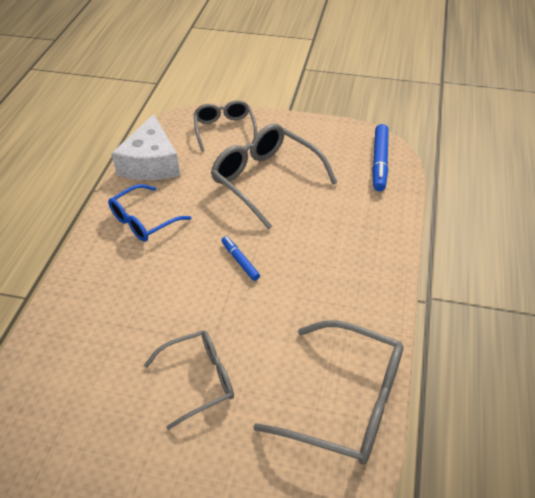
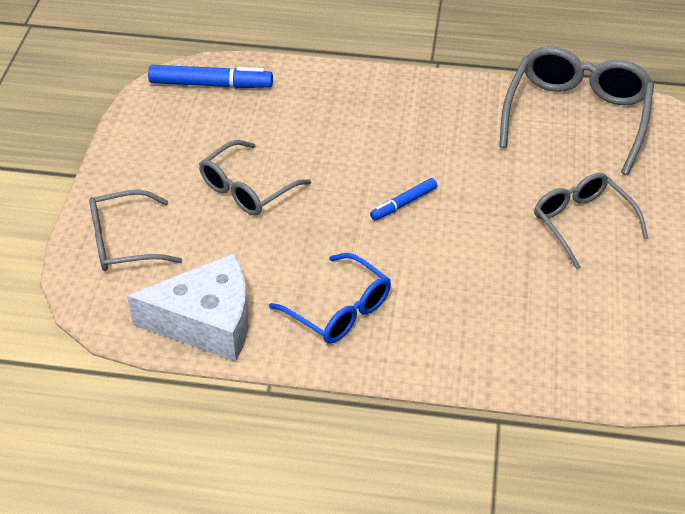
camera: 95 degrees left, 0 degrees up
grey glasses [211,124,337,229] -> grey glasses [199,140,311,216], size x0.63

